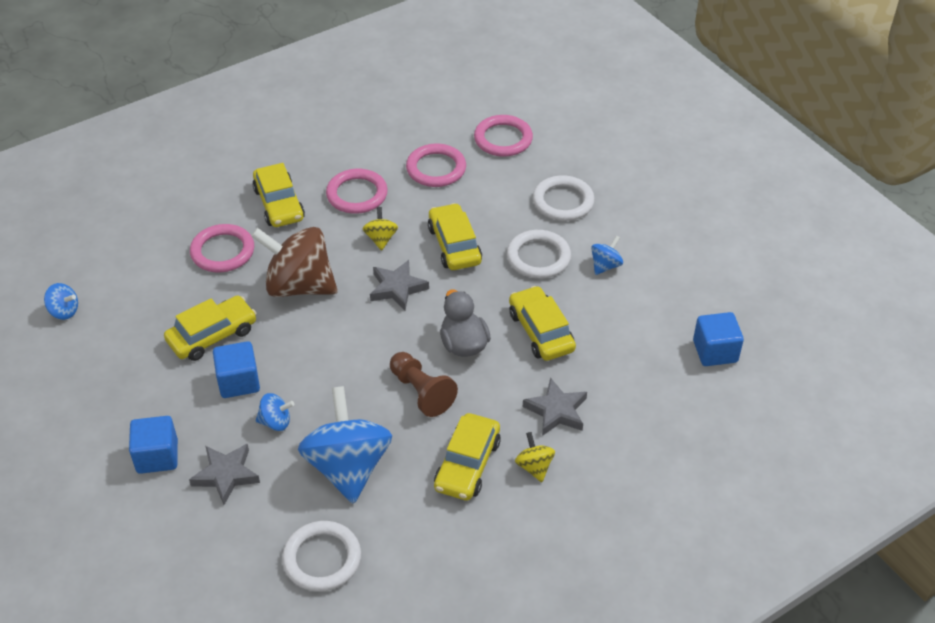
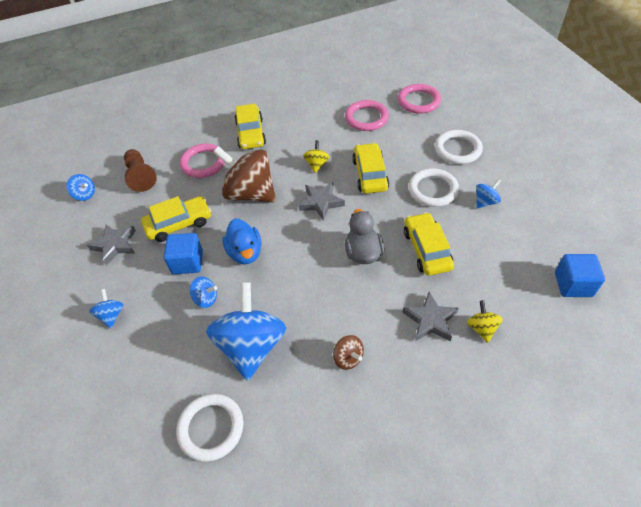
camera: 15 degrees right, 5 degrees up
blue cube [129,416,178,474] -> blue spinning top [89,289,124,328]
grey star [189,444,260,505] -> grey star moved to [87,224,136,265]
pink ring [326,169,388,214] -> none
brown pawn [390,352,458,417] -> brown pawn moved to [124,149,157,192]
yellow car [434,413,501,500] -> brown spinning top [333,335,364,370]
yellow spinning top [515,432,555,482] -> yellow spinning top moved to [467,300,503,343]
none -> blue duck [222,219,262,265]

